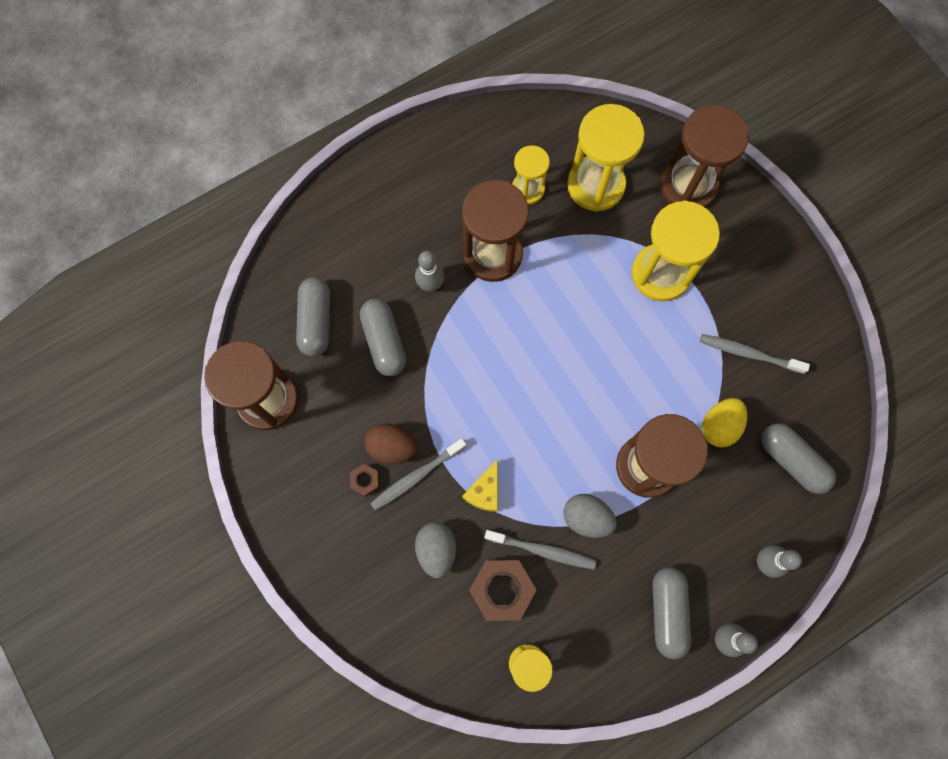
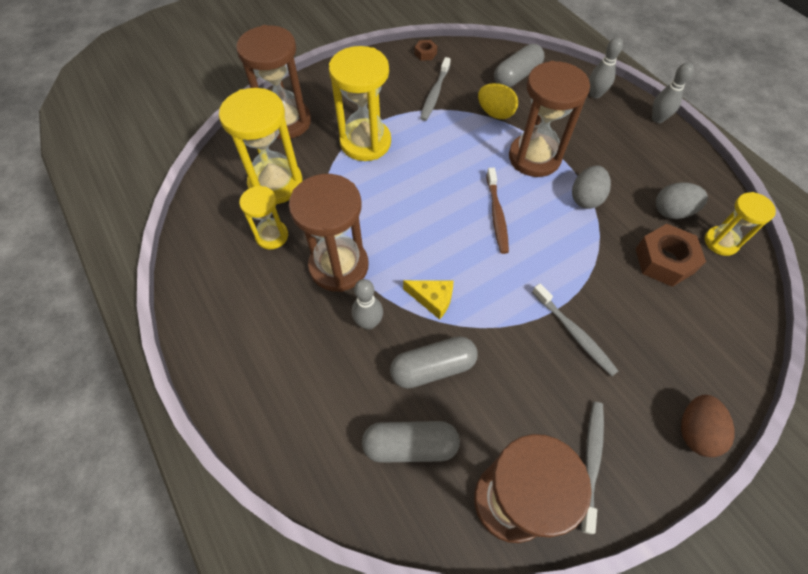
camera: 90 degrees left, 15 degrees down
brown nut [350,464,379,497] -> brown nut moved to [414,40,437,61]
brown egg [364,424,417,464] -> brown egg moved to [681,395,735,457]
grey egg [415,522,456,578] -> grey egg moved to [656,182,708,219]
yellow cheese [462,459,498,512] -> yellow cheese moved to [403,280,453,320]
grey toothbrush [485,530,597,570] -> grey toothbrush moved to [581,402,604,534]
grey capsule [653,567,691,659] -> none
none -> brown toothbrush [486,168,509,254]

